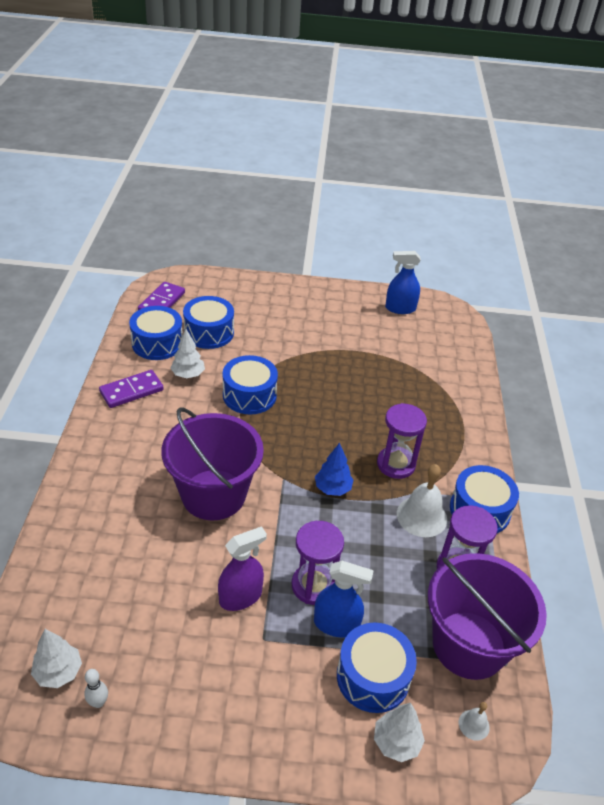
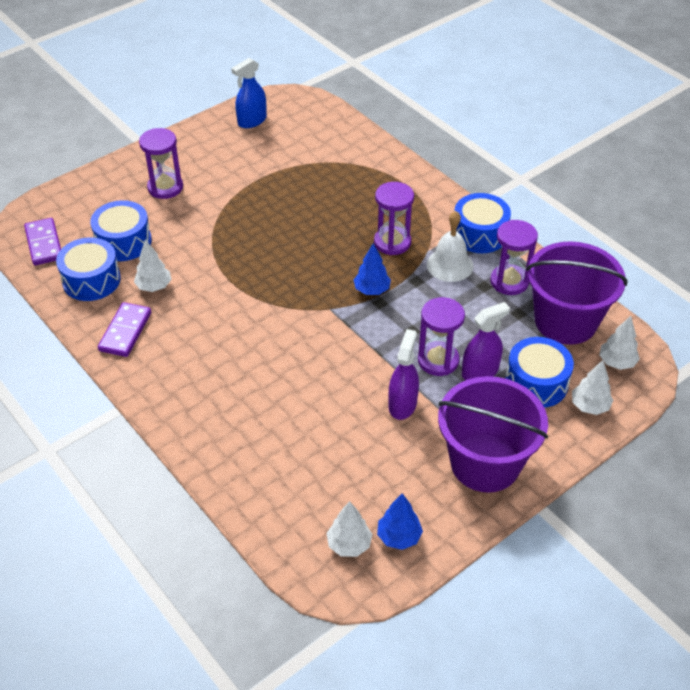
camera: 40 degrees left, 5 degrees up
white bowling pin [84,669,108,708] -> blue tree [377,493,423,550]
purple bucket [161,408,264,521] -> purple bucket moved to [438,376,548,493]
blue drum [223,355,278,415] -> none
blue spray bottle [314,561,374,638] -> purple spray bottle [462,302,510,380]
white bell [459,702,490,741] -> white tree [599,316,640,370]
none -> purple hourglass [139,128,183,199]

